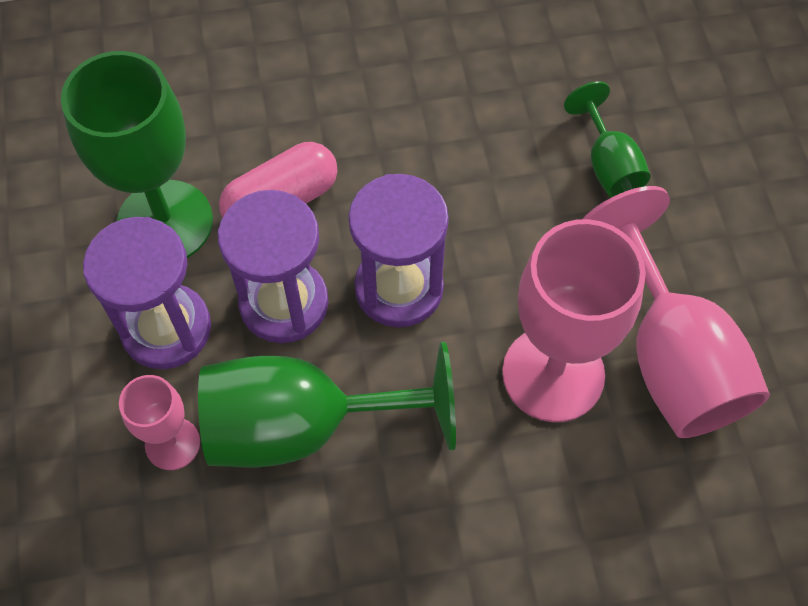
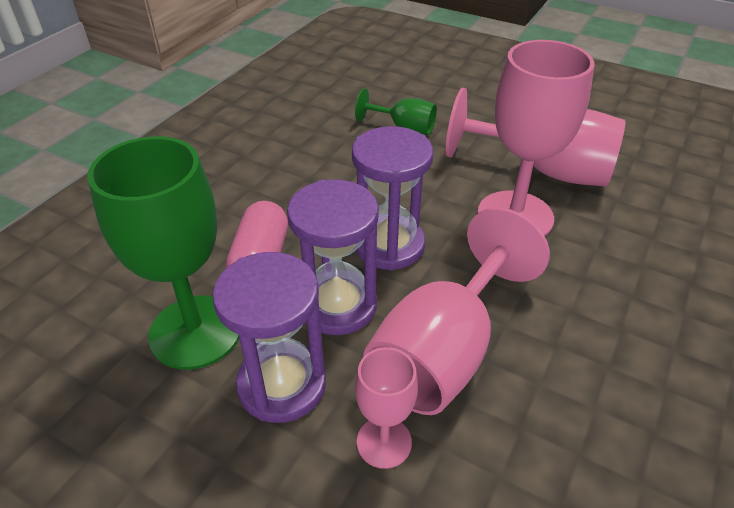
camera: 50 degrees left, 20 degrees down
green goblet [198,342,456,468] -> pink goblet [364,208,550,415]

